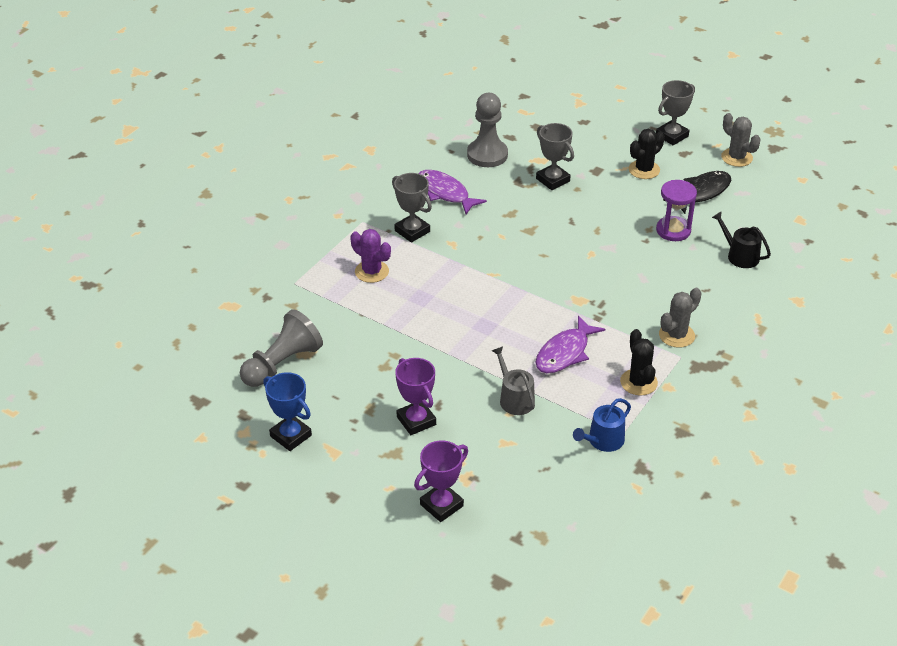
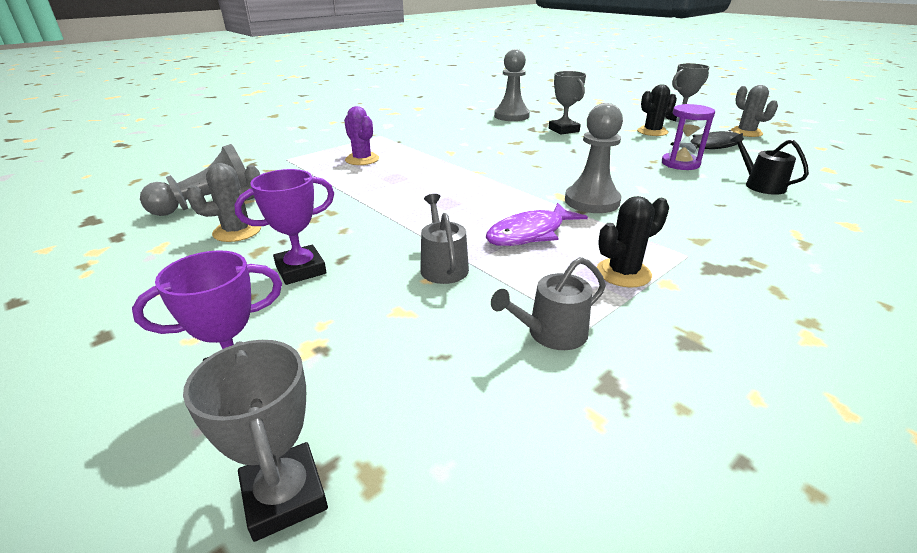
camera: 15 degrees right, 10 degrees down
blue trophy [263,372,312,451] -> none
grey trophy [392,173,432,243] -> grey trophy moved to [183,340,328,542]
purple trophy [395,358,436,435] -> purple trophy turned 75 degrees clockwise [234,169,334,285]
purple fish [419,170,487,214] -> none
blue watering can [573,398,631,452] -> grey watering can [491,257,606,350]
black cactus [620,329,658,396] -> black cactus turned 60 degrees clockwise [597,196,669,288]
grey cactus [659,288,702,348] -> grey cactus moved to [186,163,261,242]
none -> grey pawn [565,103,623,213]

